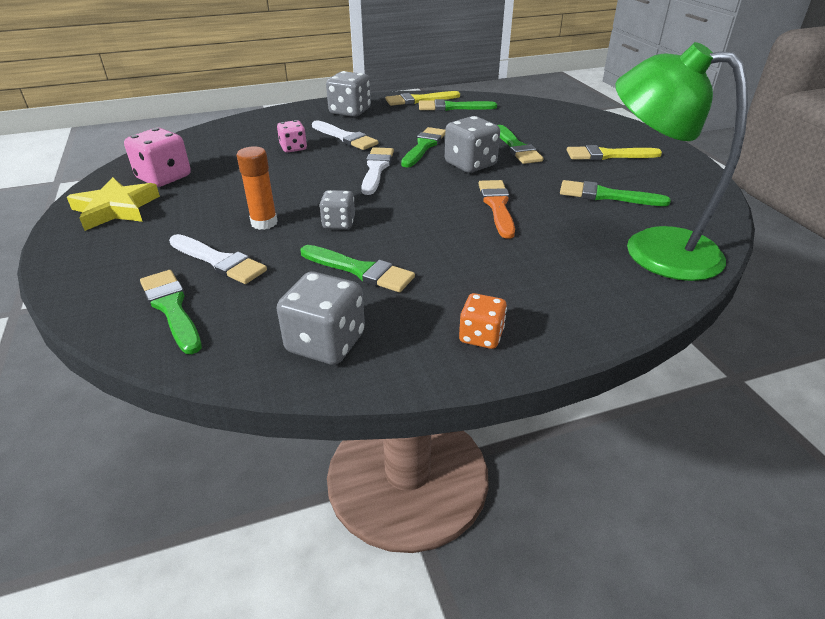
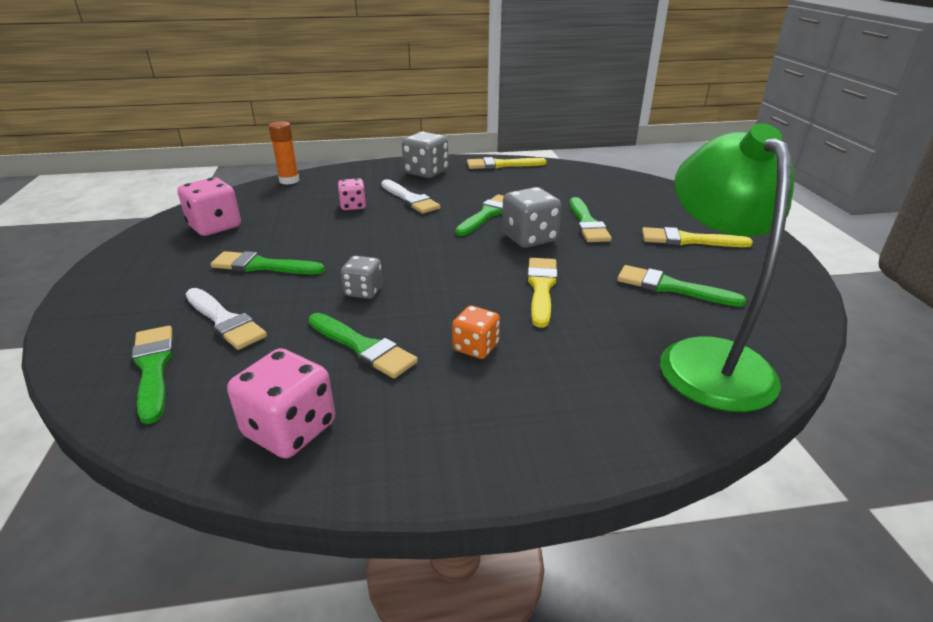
camera: 10 degrees right, 5 degrees down
yellow star [67,177,160,231] -> none
orange glue stick [237,146,278,230] -> orange glue stick moved to [269,121,299,185]
grey dice [277,271,365,365] -> pink dice [227,348,335,458]
white brush [361,147,394,195] -> none
green brush [419,99,497,111] -> green brush moved to [210,251,325,274]
orange dice [459,293,507,349] -> orange dice moved to [452,306,500,359]
orange brush [479,180,515,239] -> yellow brush [527,258,558,328]
green lamp [616,42,748,281] -> green lamp turned 45 degrees clockwise [660,124,794,412]

